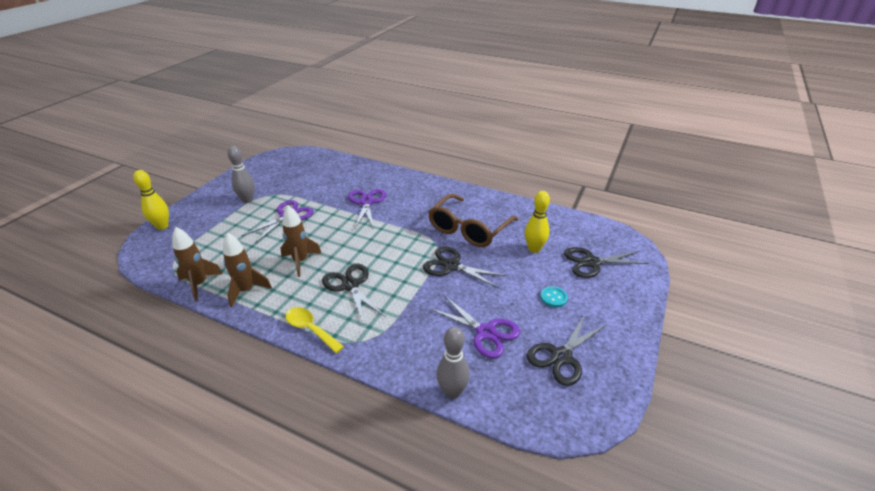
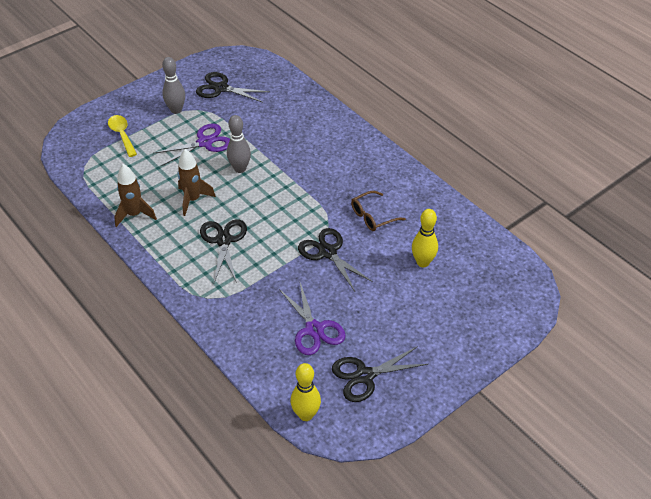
camera: 25 degrees right, 10 degrees up
yellow bowling pin [133,170,169,230] -> yellow bowling pin moved to [291,363,321,421]
brown rocket [172,227,223,301] -> none
yellow spoon [286,307,344,353] -> yellow spoon moved to [108,115,137,157]
purple scissors [348,189,386,228] -> none
brown glasses [428,194,518,247] -> brown glasses [351,191,406,231], size x0.55
grey bowling pin [436,327,470,399] -> grey bowling pin moved to [227,115,251,173]
turquoise button [540,286,568,308] -> none
black scissors [564,247,649,278] -> black scissors moved to [196,72,270,103]

